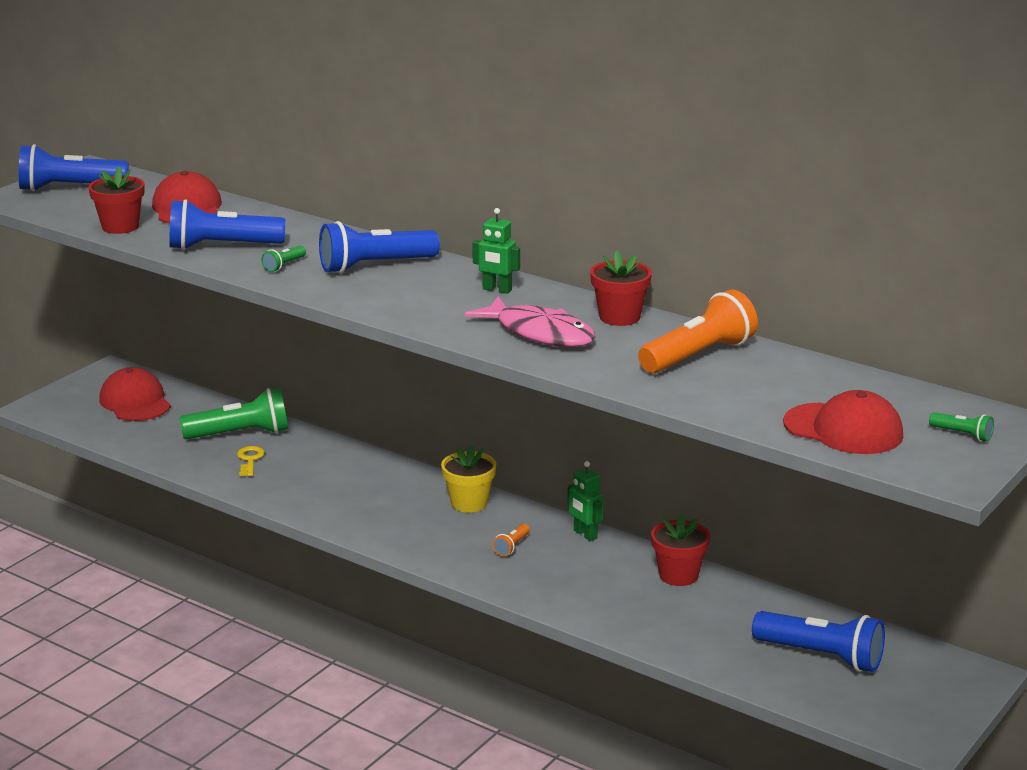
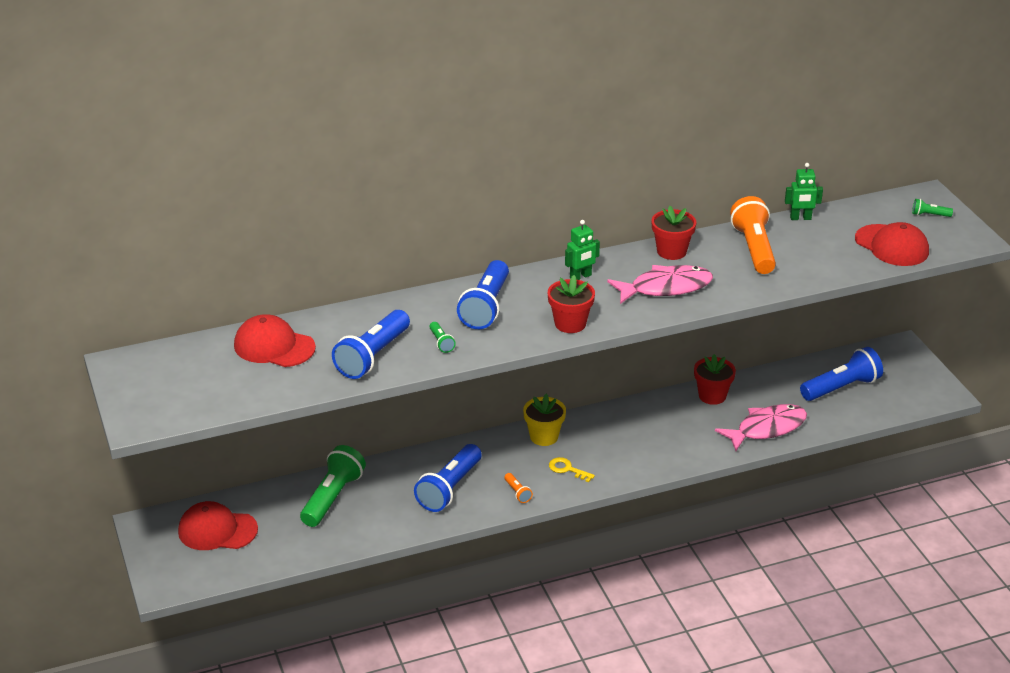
camera: 55 degrees left, 10 degrees up
blue flashlight [19,144,129,191] -> blue flashlight moved to [414,444,482,512]
red flower pot [88,166,144,234] -> red flower pot moved to [548,275,595,333]
yellow key [237,446,265,476] -> yellow key moved to [549,457,595,482]
orange flashlight [492,524,530,556] -> orange flashlight moved to [504,473,533,503]
green robot [567,461,604,541] -> green robot moved to [785,163,823,220]
red cap [783,390,903,454] -> red cap turned 75 degrees clockwise [855,222,929,266]
green flashlight [929,412,994,441] -> green flashlight turned 150 degrees counterclockwise [912,199,953,217]
none -> pink fish [715,404,807,451]

